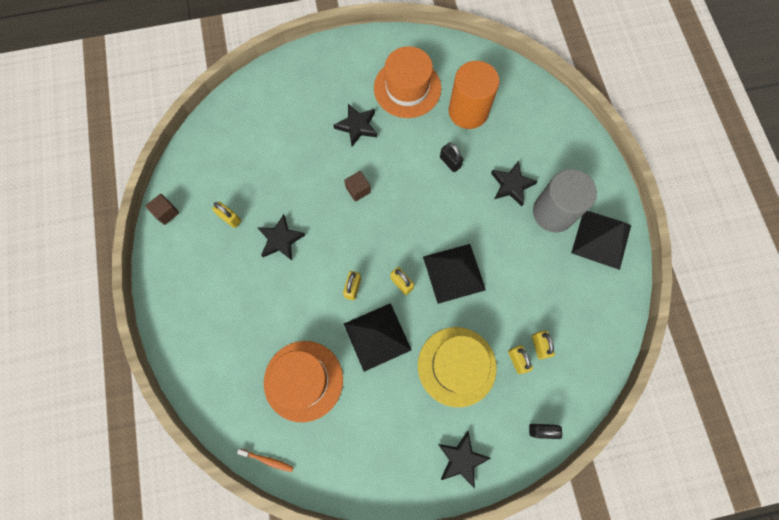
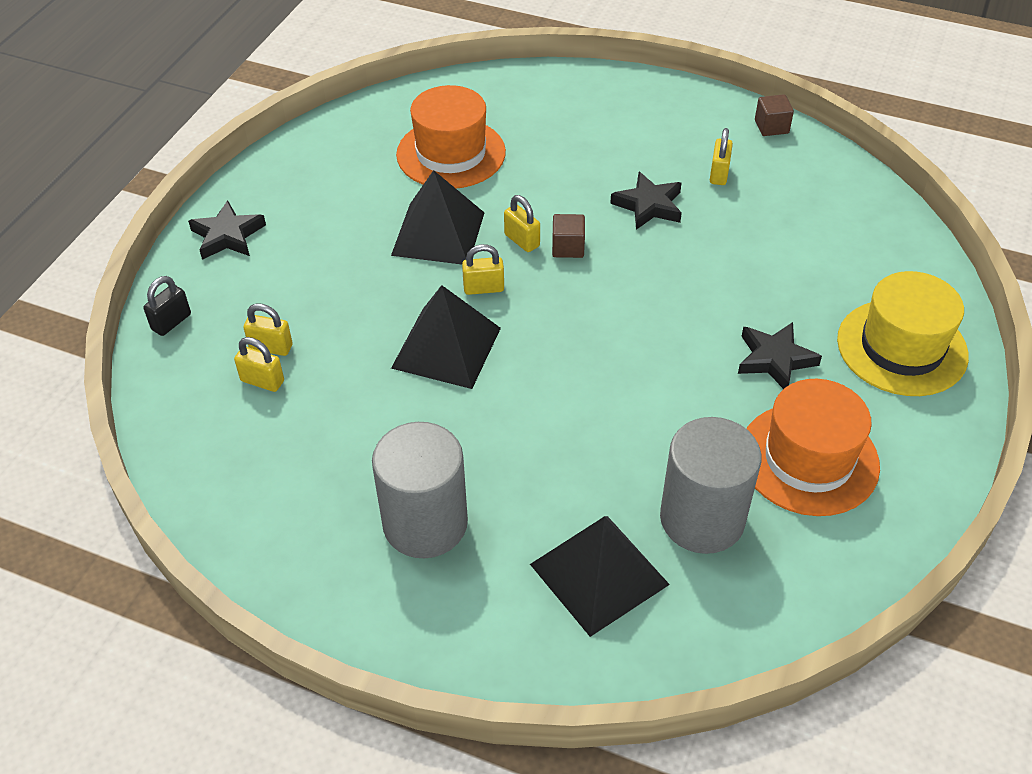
camera: 125 degrees right, 25 degrees down
yellow padlock [212,202,241,228] -> yellow padlock turned 60 degrees counterclockwise [710,128,733,185]
orange toothbrush [237,448,294,472] -> none
brown cube [344,171,371,202] -> brown cube moved to [552,214,585,258]
yellow hat [418,327,497,407] -> yellow hat moved to [837,271,969,396]
black padlock [440,143,464,172] -> none
orange cylinder [449,61,500,129] -> grey cylinder [660,417,761,554]
black star [491,161,538,206] -> none
black pyramid [571,211,631,270] -> black pyramid moved to [530,516,670,637]

